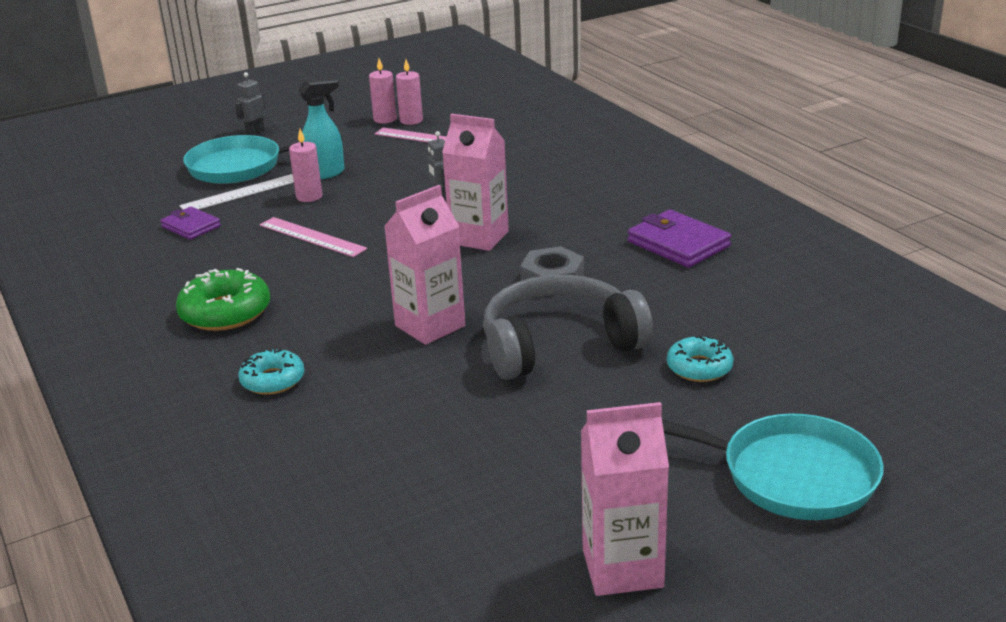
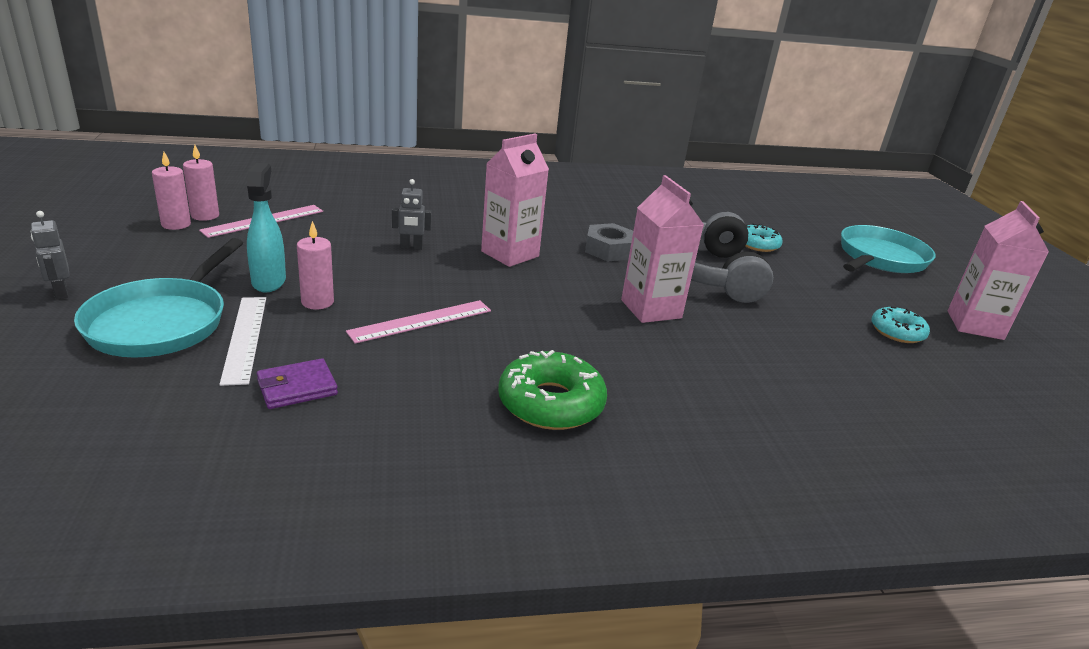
camera: 75 degrees left, 0 degrees up
turquoise donut [238,348,304,395] -> turquoise donut moved to [871,307,930,343]
purple wallet [628,210,731,268] -> none

